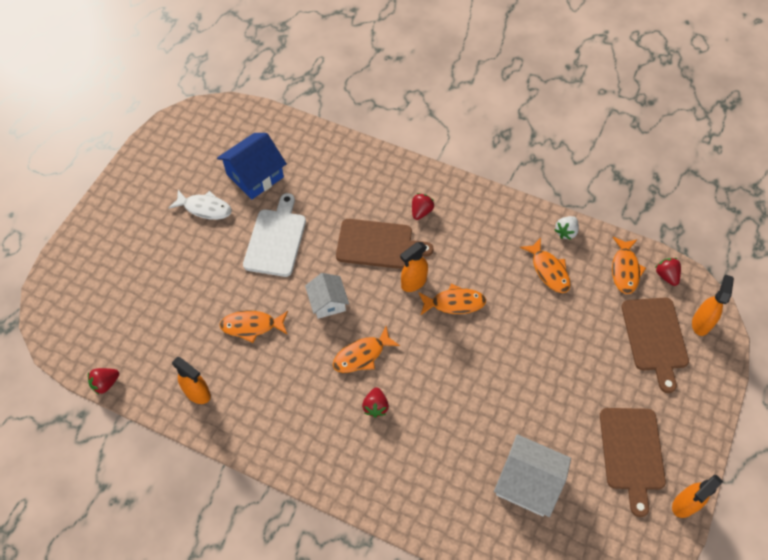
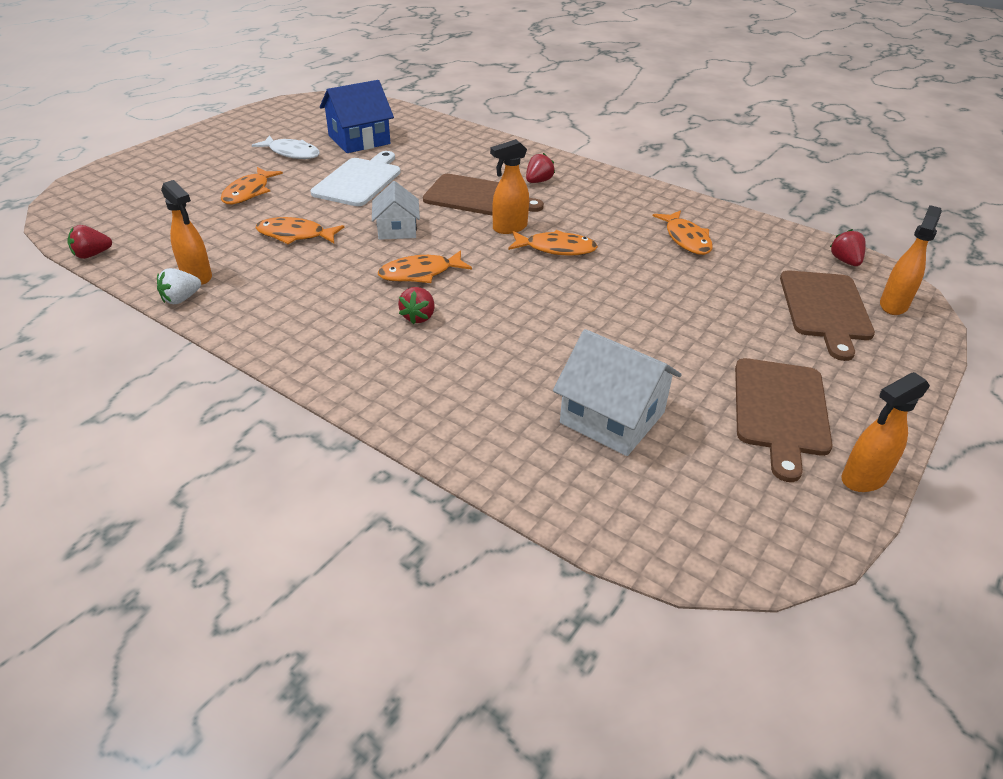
camera: 10 degrees right, 20 degrees down
white strawberry [555,216,579,240] -> white strawberry moved to [157,268,201,304]
orange fish [612,237,646,294] -> orange fish moved to [221,167,283,204]

